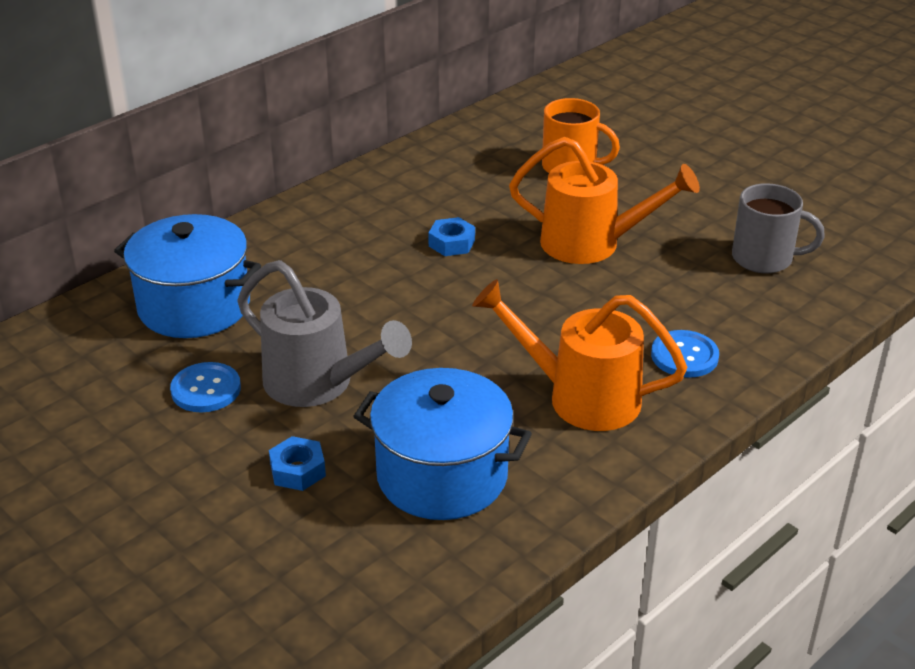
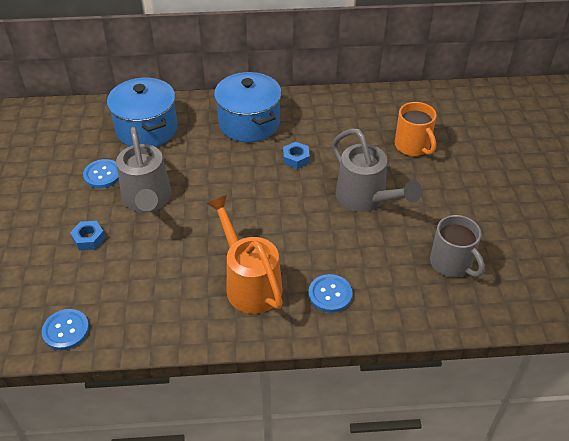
camera: 40 degrees right, 10 degrees up
blue pot [353,368,532,520] -> blue pot moved to [214,72,282,142]
orange watering can [509,137,700,264] -> grey watering can [332,128,422,212]
none -> blue button [41,309,89,350]

